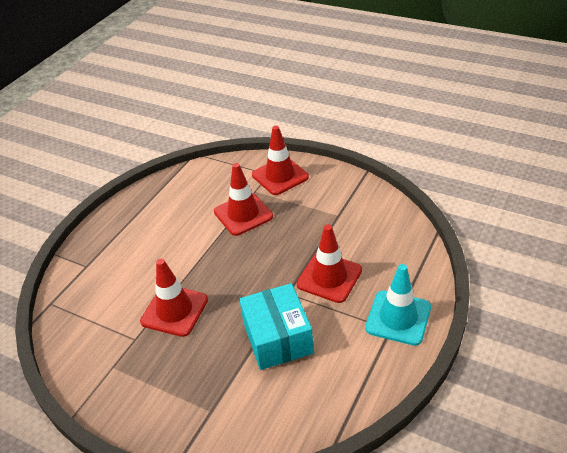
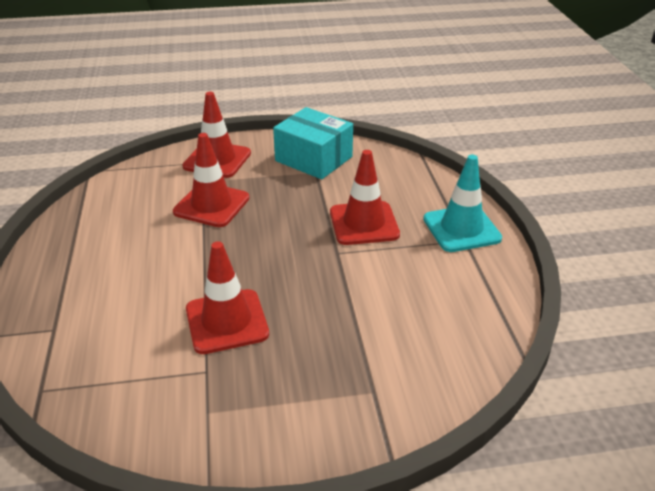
camera: 40 degrees left, 5 degrees down
turquoise box [239,283,314,370] -> turquoise box moved to [273,107,353,179]

